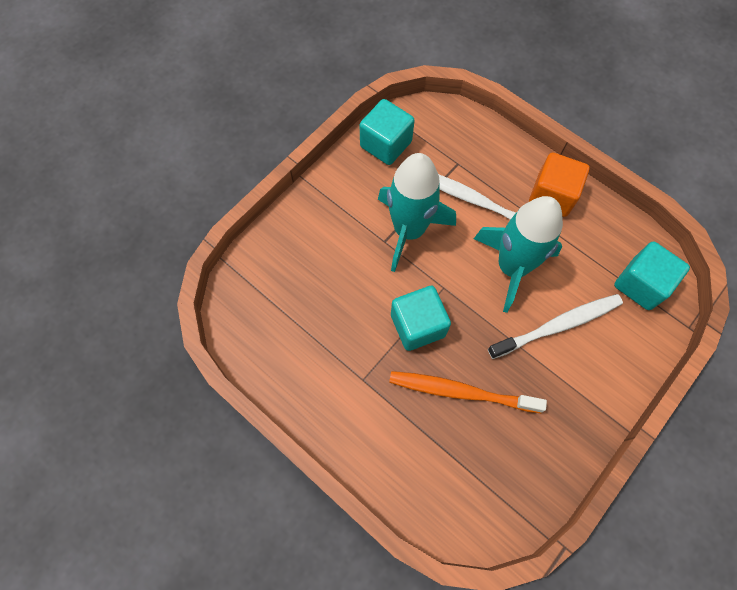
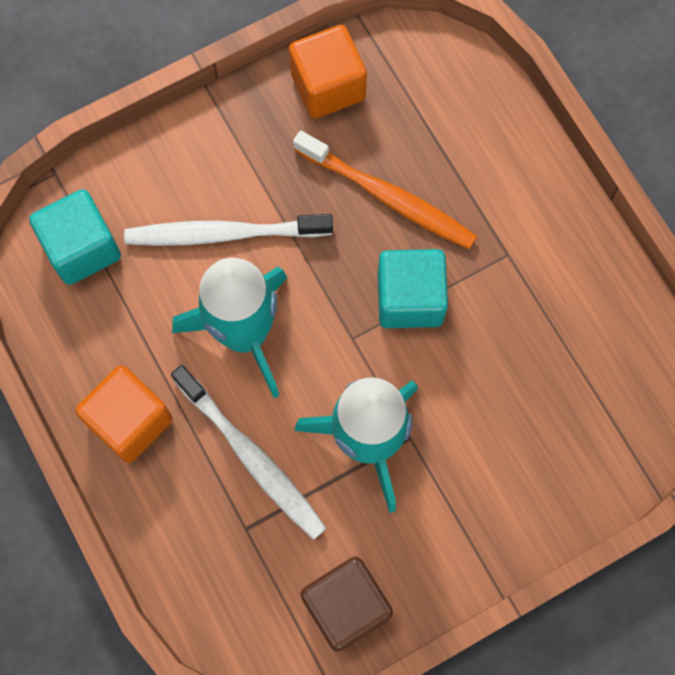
camera: 160 degrees left, 5 degrees up
turquoise cube [360,99,415,165] -> brown cube [301,557,393,652]
none -> orange cube [289,25,367,119]

